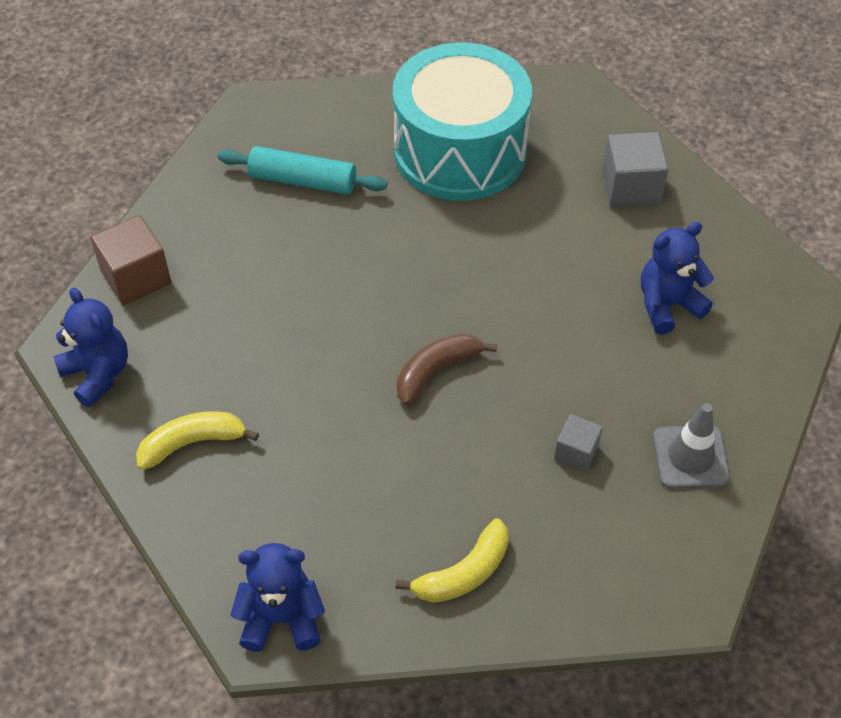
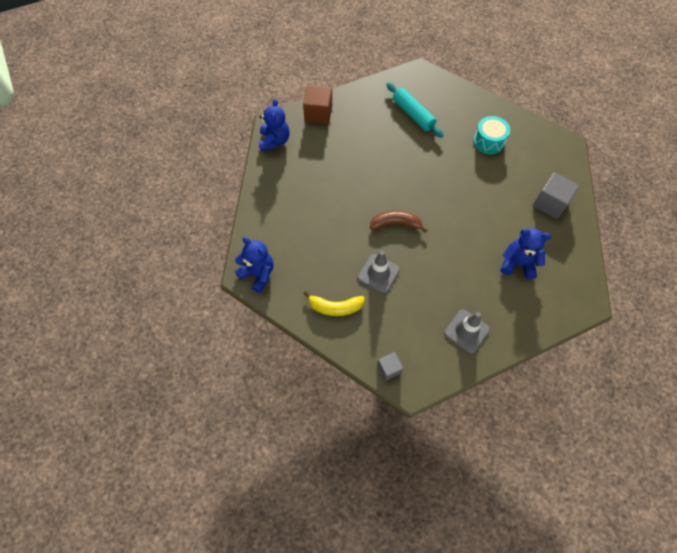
camera: 40 degrees right, 10 degrees up
yellow banana [136,411,259,470] -> none
turquoise drum [393,42,532,201] -> turquoise drum [473,116,510,154], size x0.46
grey cube [554,414,603,471] -> grey cube moved to [377,352,404,381]
none -> grey traffic cone [358,251,400,293]

